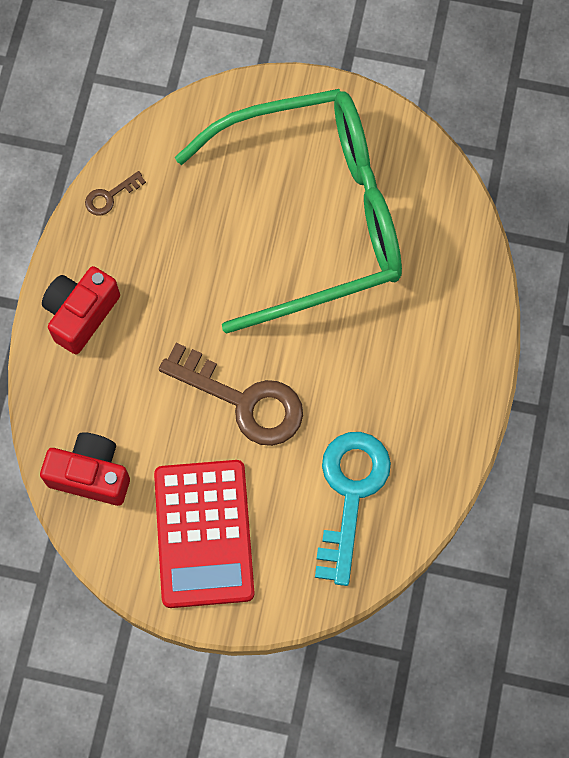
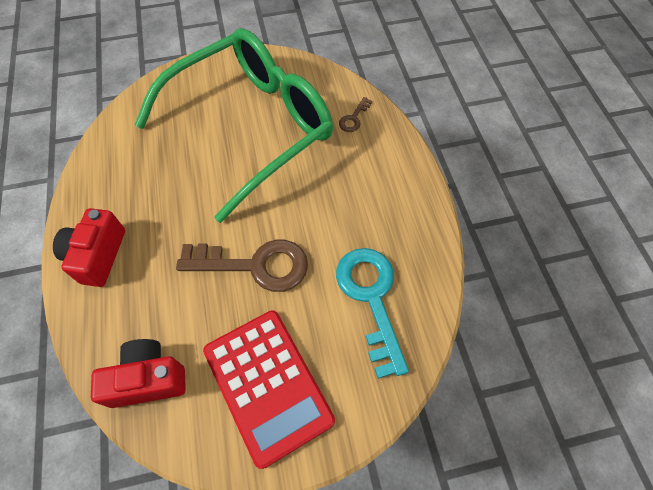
camera: 25 degrees left, 10 degrees down
brown key [85,171,146,215] -> brown key moved to [339,97,372,132]

